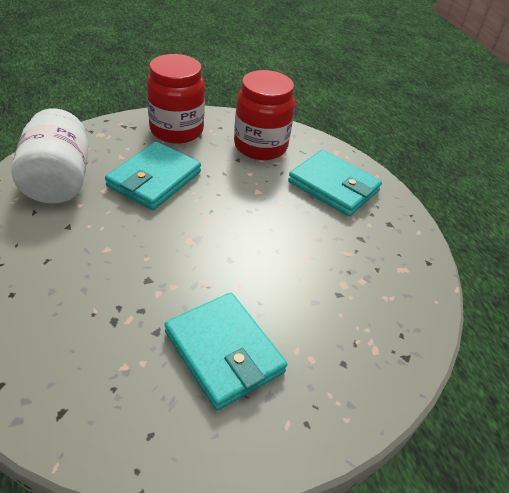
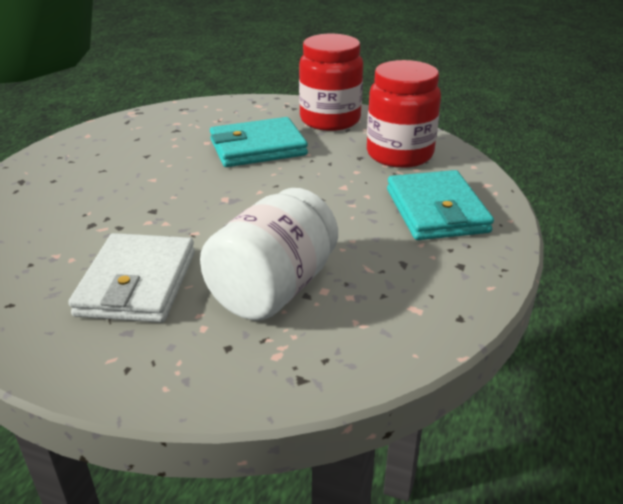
camera: 45 degrees right, 10 degrees down
white jar [11,109,88,203] -> white jar moved to [200,188,338,320]
turquoise wallet [164,292,287,411] -> white wallet [68,233,195,323]

